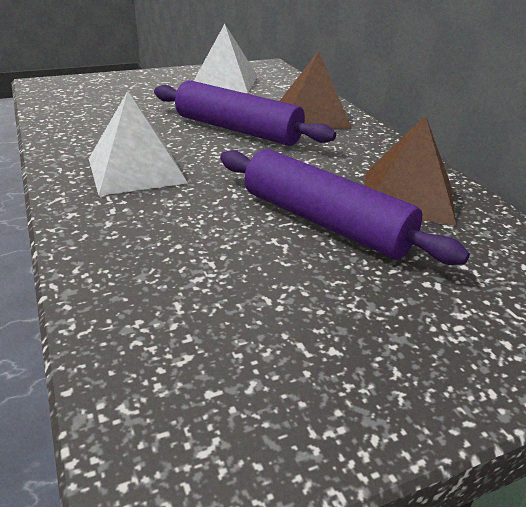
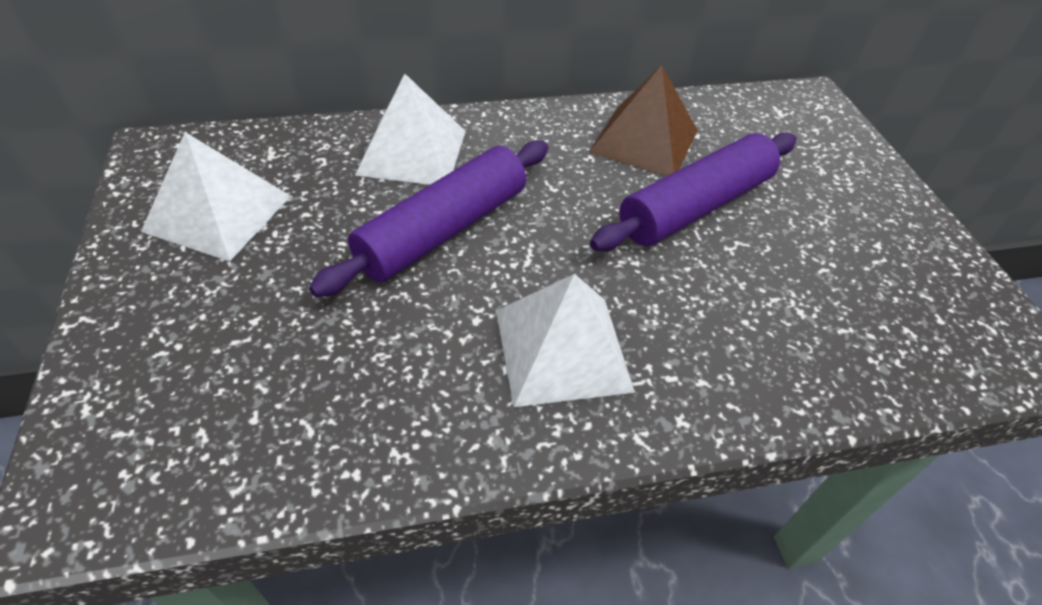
camera: 80 degrees left, 15 degrees up
brown pyramid [280,51,352,128] -> white pyramid [355,74,466,185]

